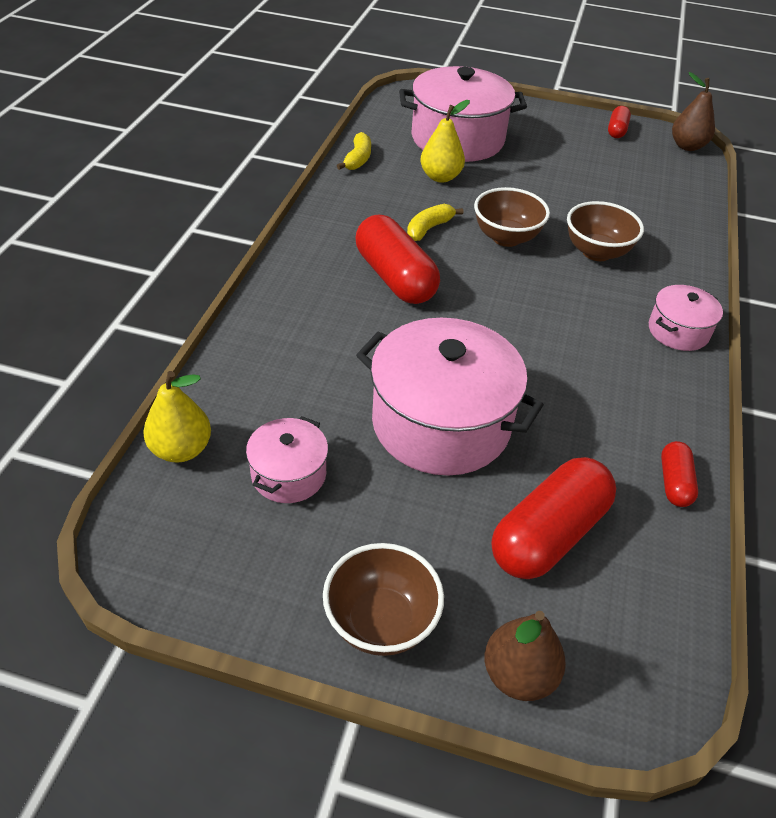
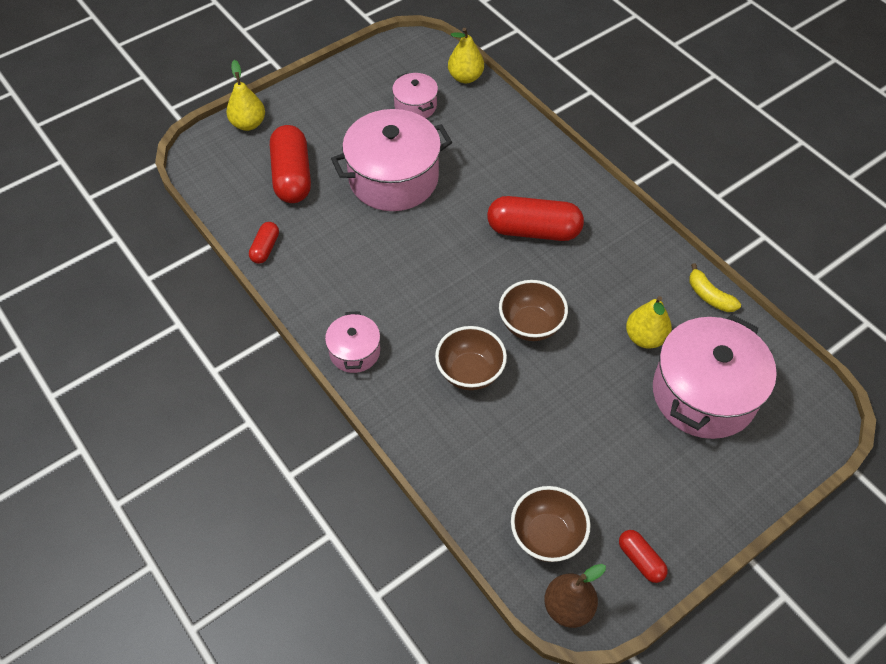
camera: 130 degrees right, 10 degrees up
brown bowl [323,543,444,656] -> brown bowl moved to [511,486,591,562]
yellow banana [407,204,463,241] -> none
brown pear [484,611,566,701] -> yellow pear [226,60,265,131]
red capsule [661,441,698,507] -> red capsule turned 60 degrees clockwise [249,222,279,264]

